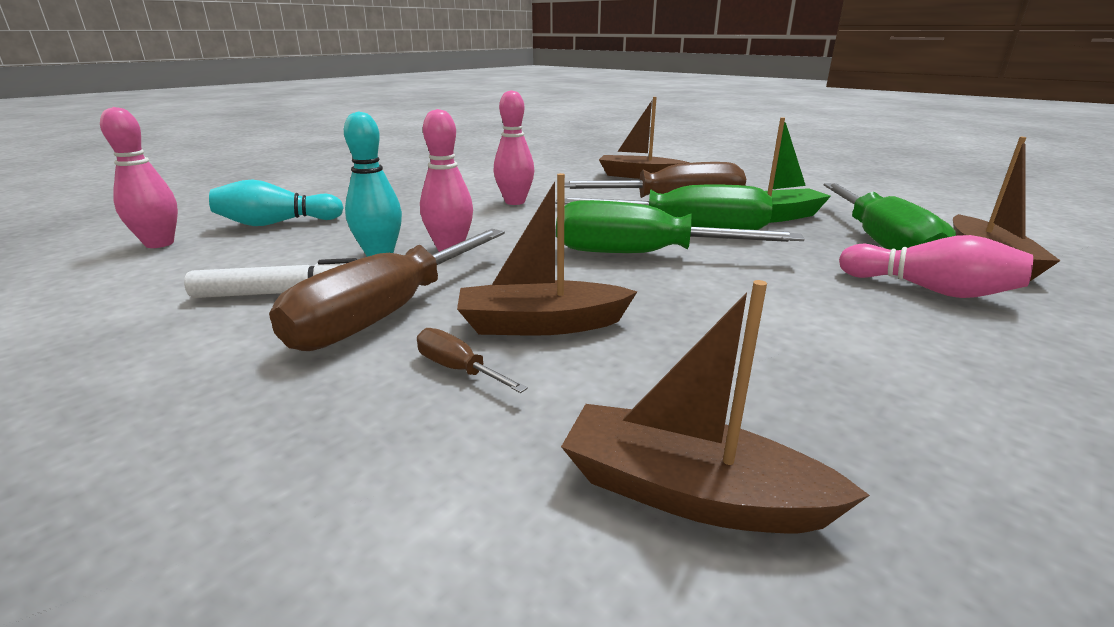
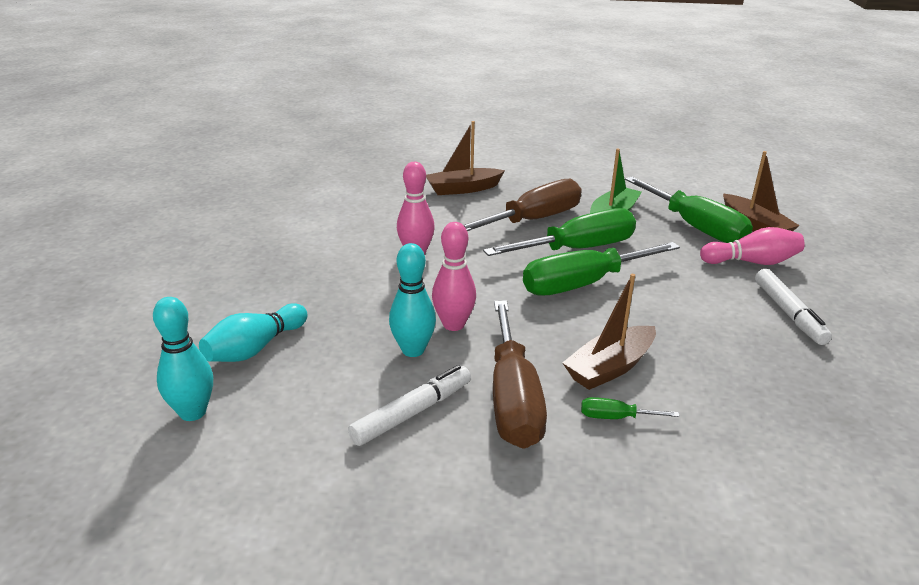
camera: 35 degrees left, 5 degrees up
pink bowling pin [100,107,178,248] -> turquoise bowling pin [153,297,213,421]
brown screwdriver [417,328,528,393] -> green screwdriver [581,397,680,419]
brown boat [561,280,870,533] -> none
none -> white marker [755,269,832,345]

